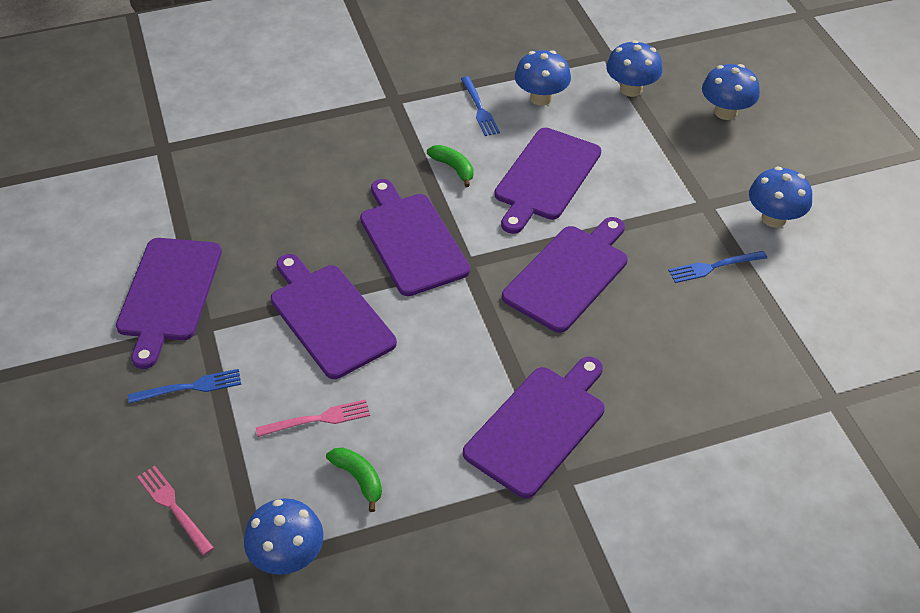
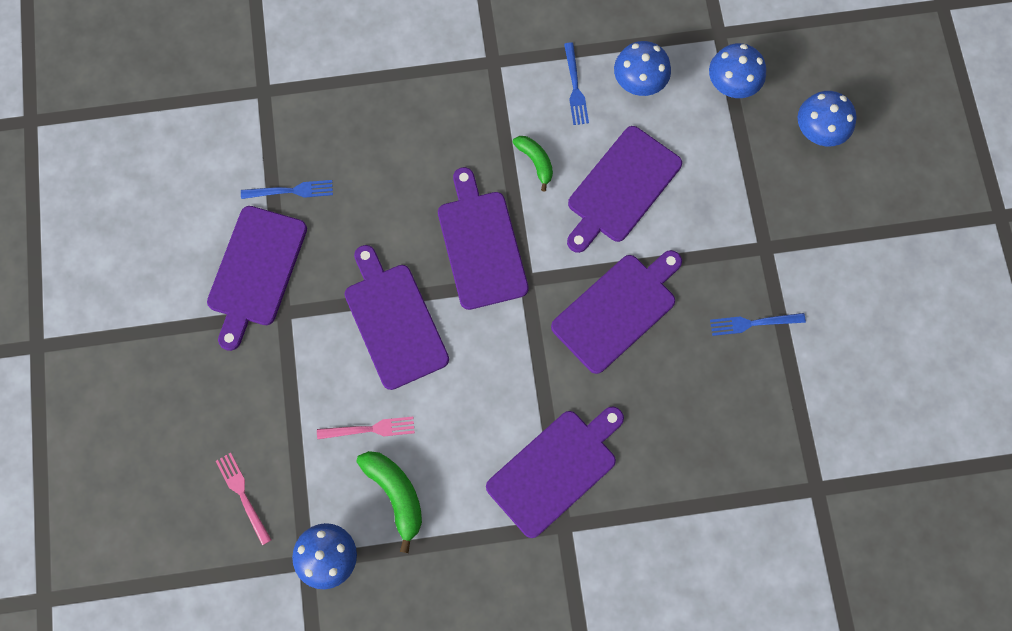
camera: 10 degrees right, 25 degrees up
blue fork [128,369,241,404] -> blue fork moved to [241,180,333,199]
green banana [326,447,382,512] -> green banana [357,451,422,553], size x1.56
blue mushroom [749,167,812,228] -> none

